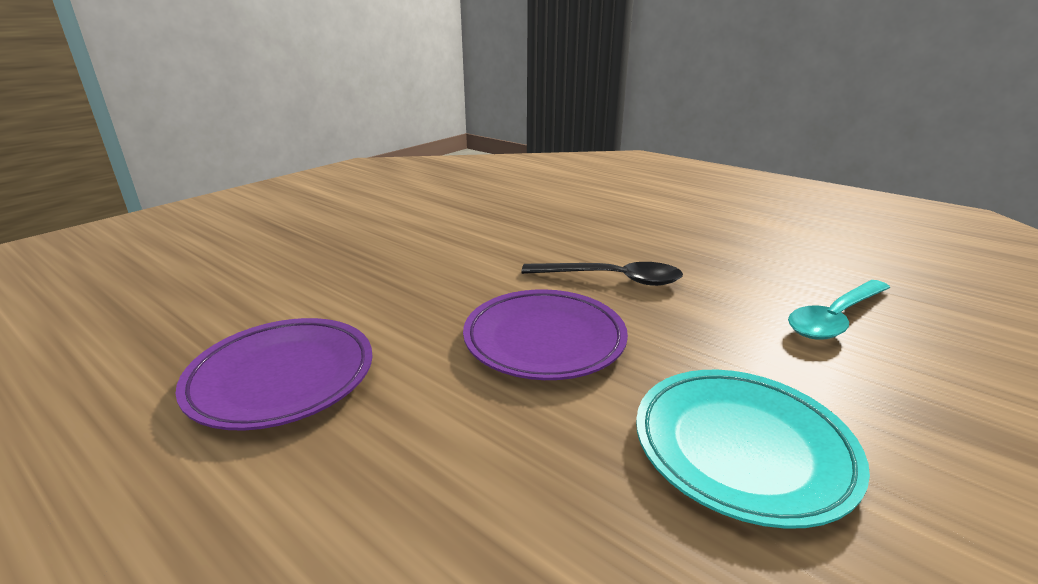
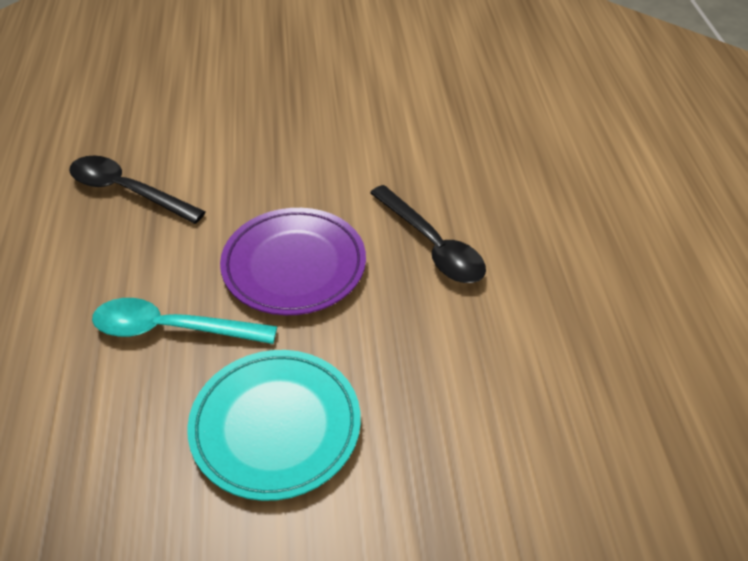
camera: 45 degrees right, 20 degrees up
purple plate [175,318,373,430] -> black spoon [69,156,206,224]
turquoise spoon [788,280,890,340] -> turquoise spoon moved to [92,298,277,344]

